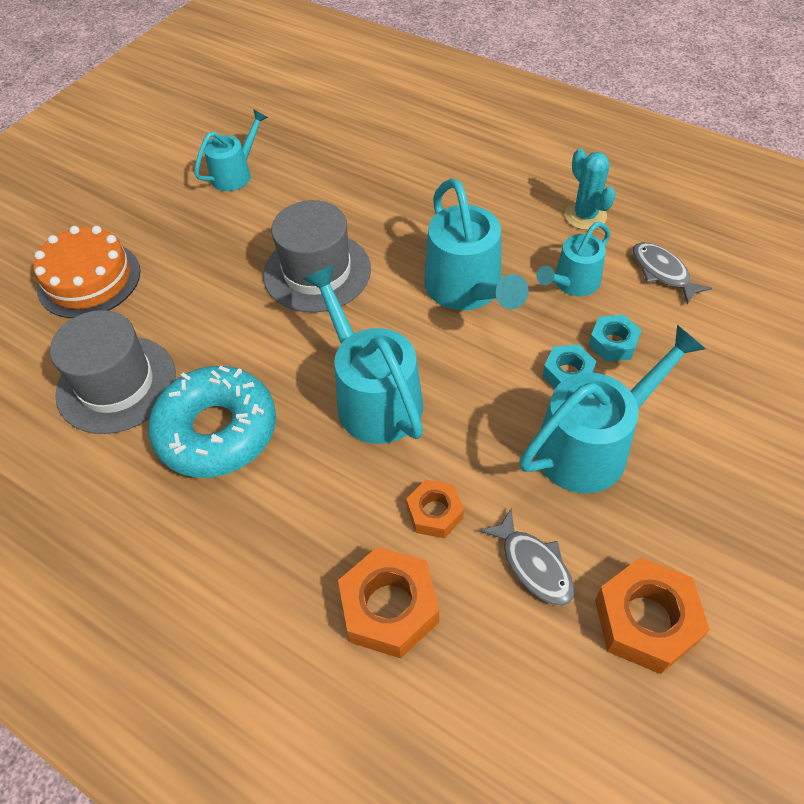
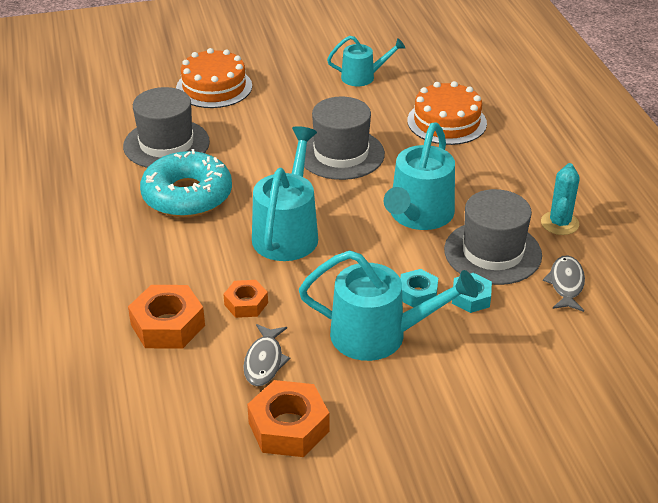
camera: 40 degrees right, 15 degrees down
turquoise watering can [536,222,610,296] -> grey hat [444,189,542,285]
none -> orange cake [407,81,487,145]

